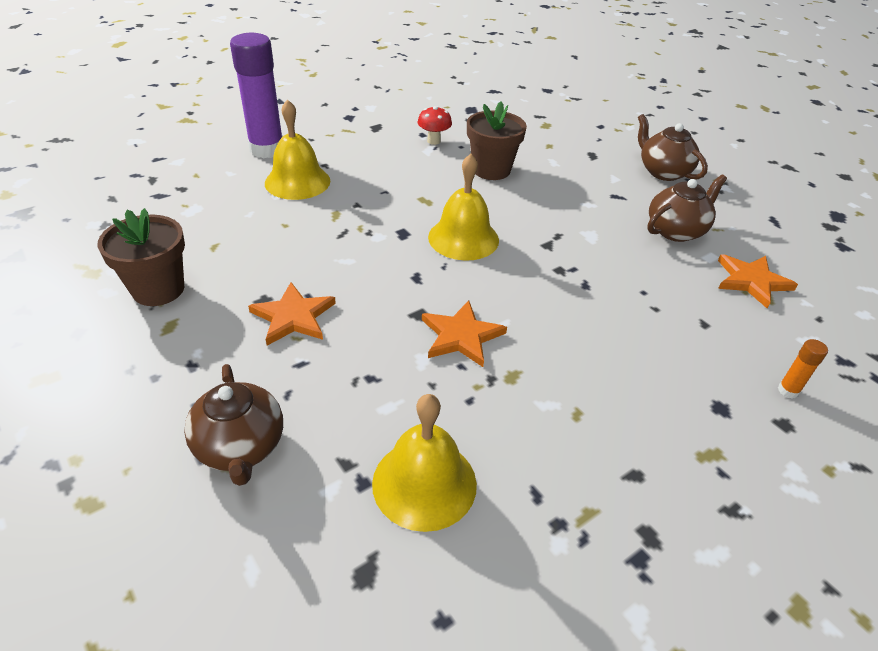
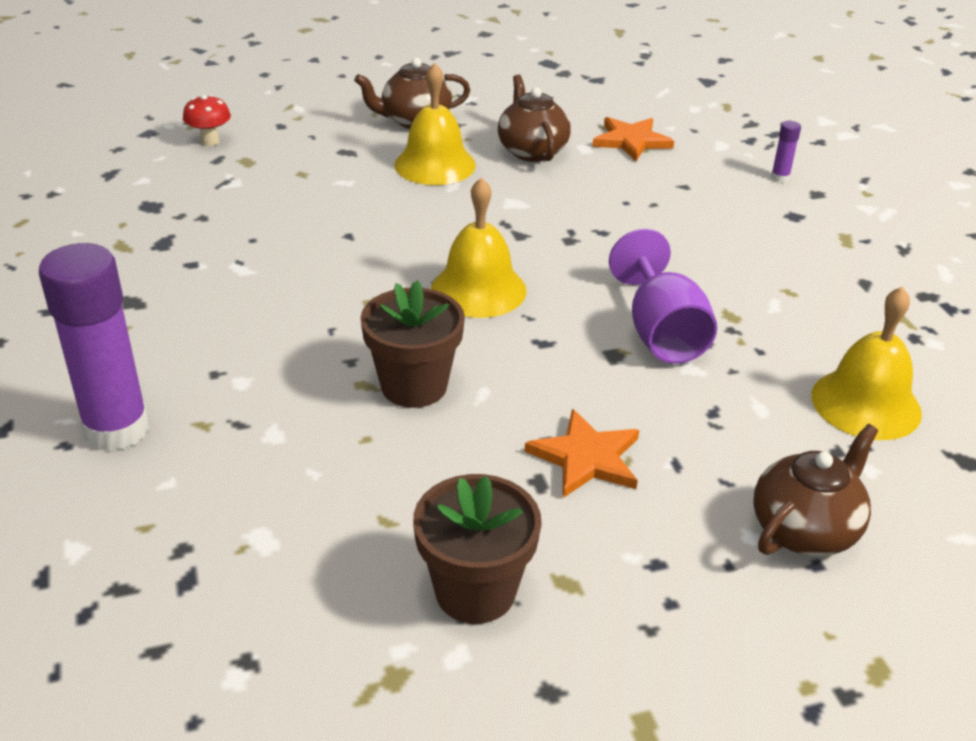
camera: 70 degrees left, 5 degrees down
brown teapot [184,364,283,486] -> brown teapot turned 45 degrees counterclockwise [753,424,879,556]
yellow bell [265,99,330,200] -> yellow bell moved to [394,63,476,185]
red mushroom [418,106,452,145] -> red mushroom moved to [183,95,231,146]
orange star [422,300,507,367] -> purple goblet [609,229,717,364]
brown flower pot [467,101,527,180] -> brown flower pot moved to [361,280,465,408]
orange glue stick [778,339,828,399] -> purple glue stick [771,121,801,183]

